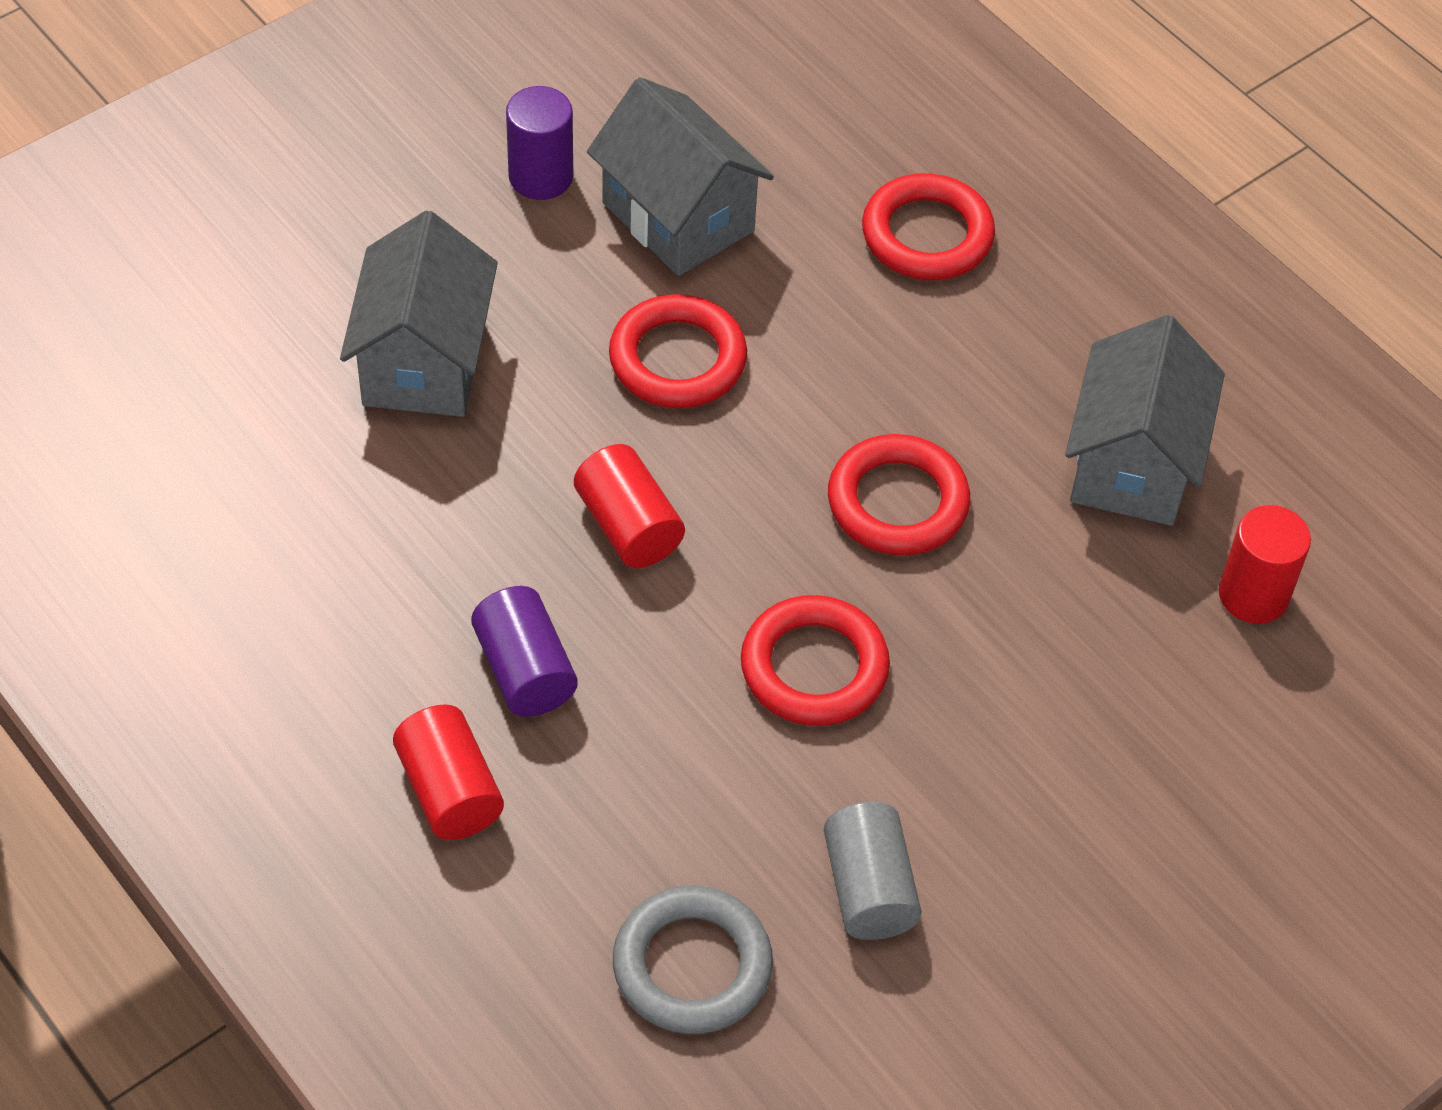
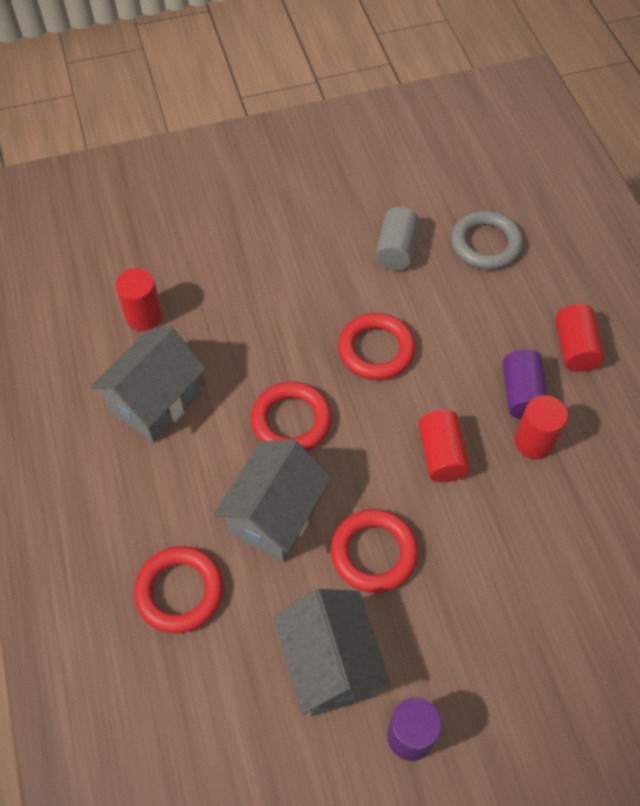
camera: 155 degrees left, 5 degrees up
grey house [340,210,498,417] -> grey house moved to [214,439,332,562]
none -> red cylinder [515,395,568,459]

